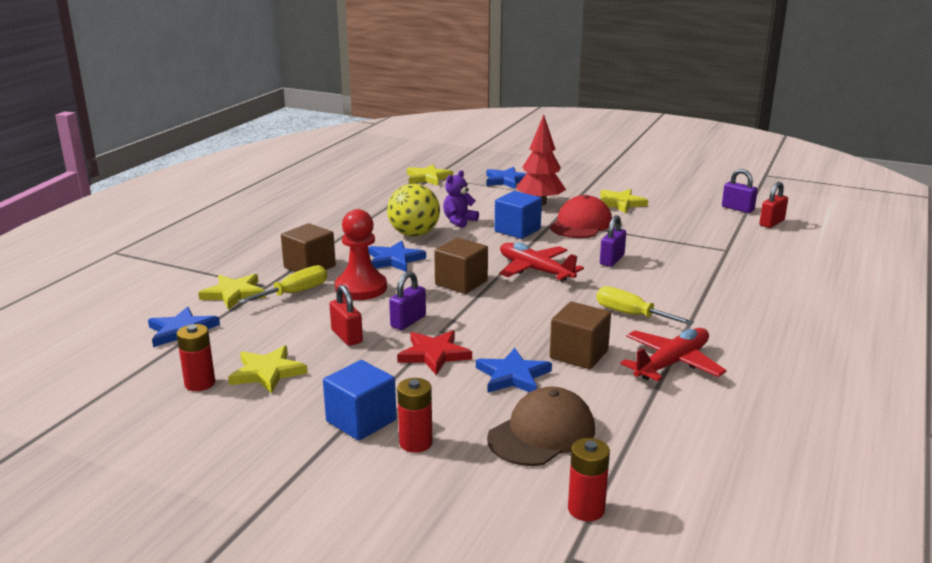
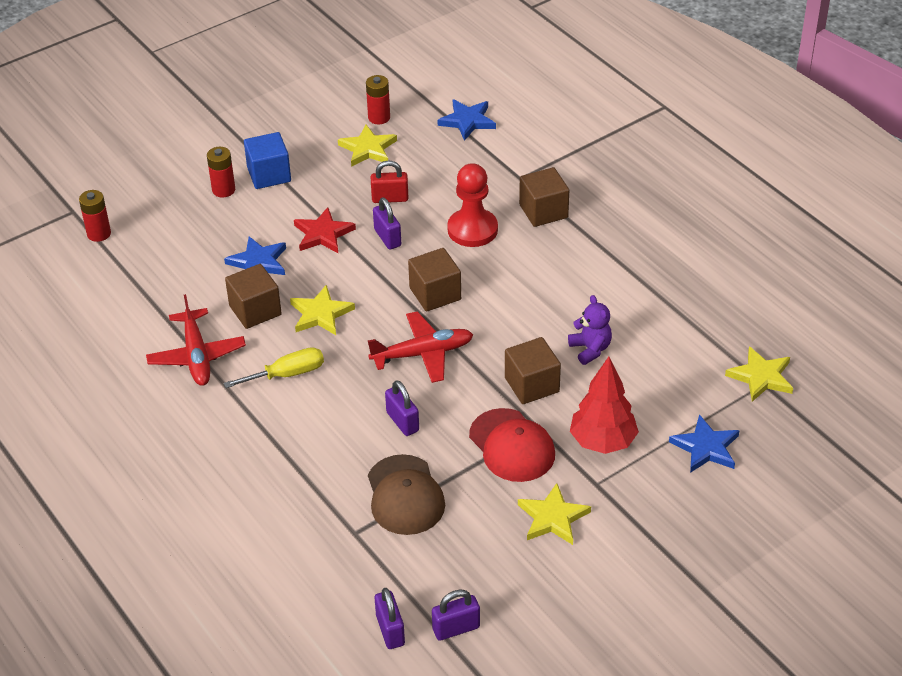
camera: 120 degrees right, 20 degrees up
yellow star [198,274,266,310] -> yellow star moved to [290,285,355,335]
yellow screwdriver [238,265,327,304] -> none
blue star [368,241,426,272] -> none
yellow ball [387,184,440,237] -> none
brown cap [487,387,595,466] -> brown cap moved to [368,454,445,535]
blue cube [495,191,542,239] -> brown cube [505,337,561,404]
red padlock [759,182,788,228] -> purple padlock [375,588,405,649]

